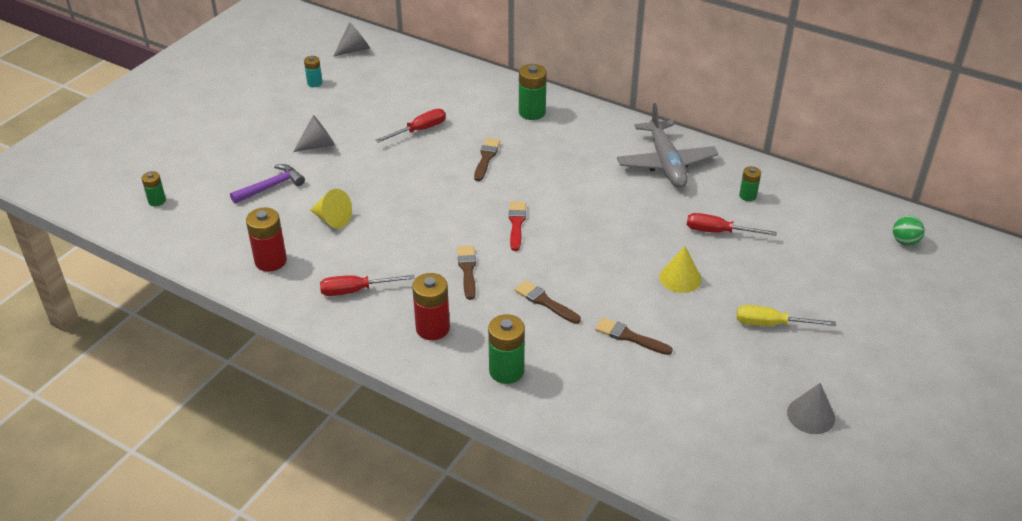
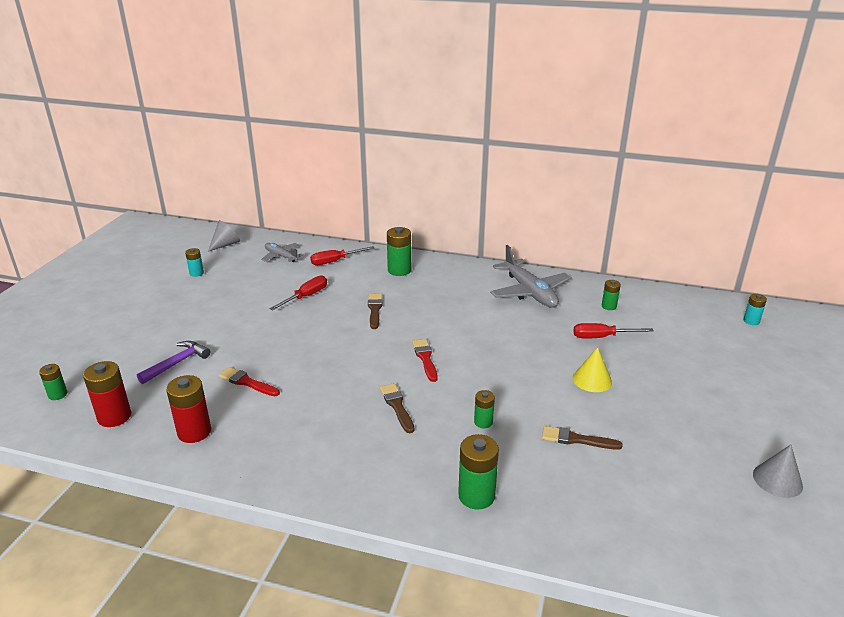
camera: 15 degrees left, 10 degrees down
grey cone [293,115,335,152] -> none
yellow cone [310,189,352,228] -> red brush [219,367,280,396]
red screwdriver [320,275,415,296] -> red screwdriver moved to [310,246,375,265]
red battery [412,273,450,340] -> red battery moved to [83,361,131,427]
brown brush [515,280,581,324] -> green battery [474,390,495,428]
yellow screwdriver [736,305,836,326] -> none
green ball [893,216,925,246] -> turquoise battery [743,294,767,325]
none -> grey plane [261,243,303,262]

